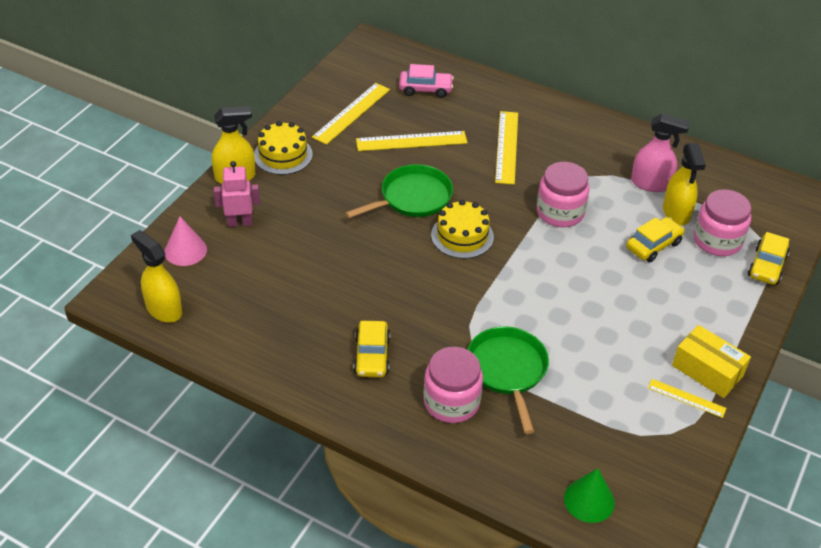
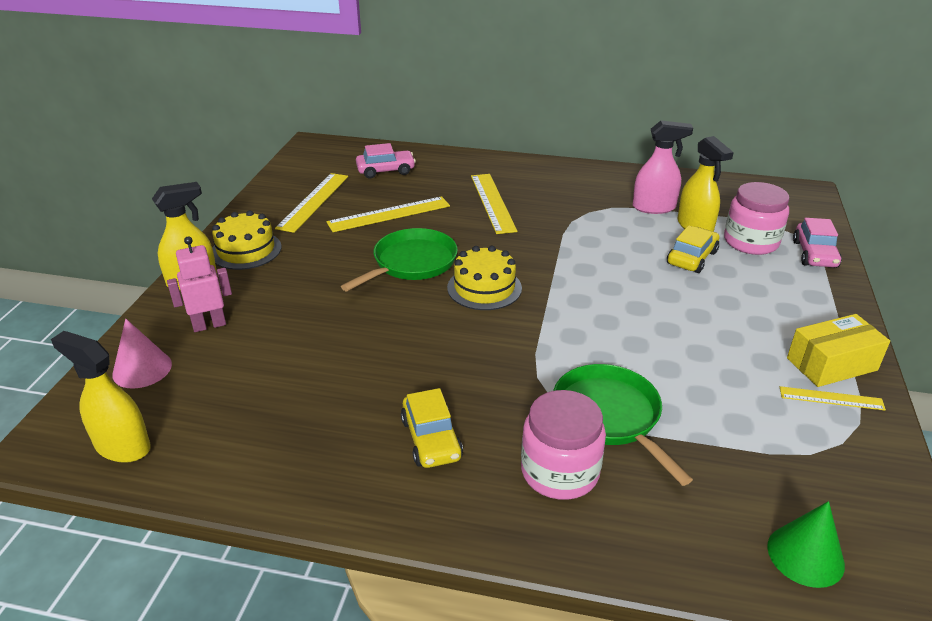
camera: 15 degrees left, 10 degrees down
pink jar [537,162,589,227] -> none
yellow box [672,325,751,398] -> yellow box turned 45 degrees counterclockwise [787,314,890,387]
yellow car [748,232,790,285] -> pink car [793,218,842,268]

